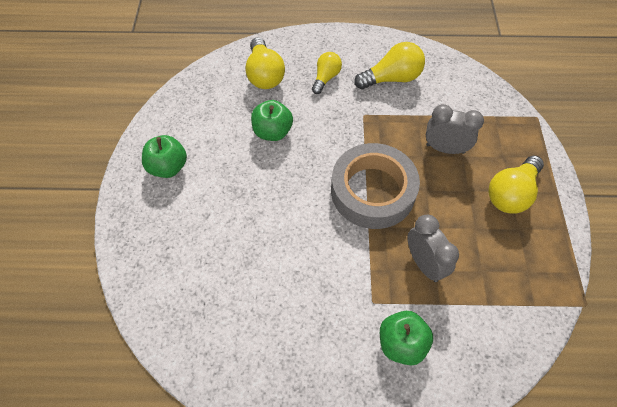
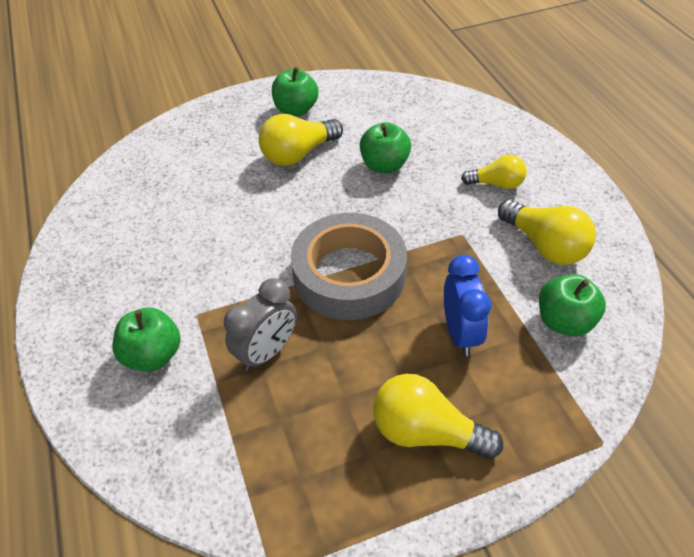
camera: 70 degrees right, 10 degrees down
yellow light bulb [245,37,285,89] -> yellow light bulb moved to [259,114,343,166]
grey clock [426,104,484,154] -> blue clock [444,255,491,356]
none -> green apple [539,274,606,336]

